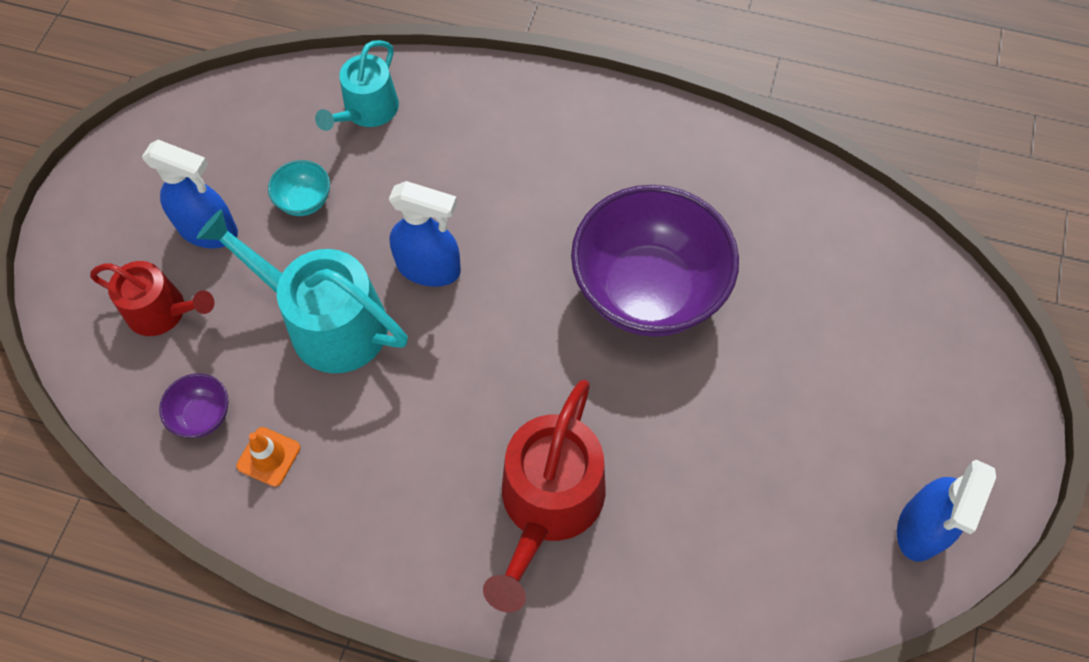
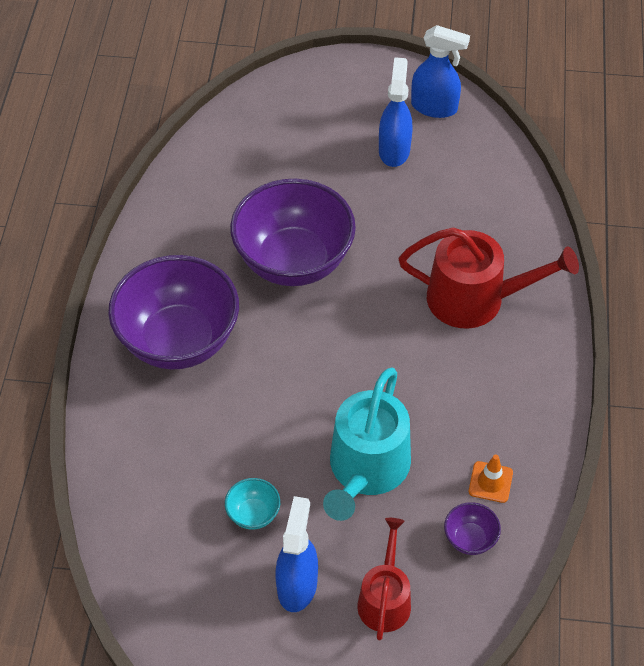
camera: 100 degrees left, 10 degrees down
turquoise watering can [315,40,399,131] -> none
blue spray bottle [389,181,461,287] -> blue spray bottle moved to [379,57,412,167]
none -> purple bowl [108,255,239,370]

